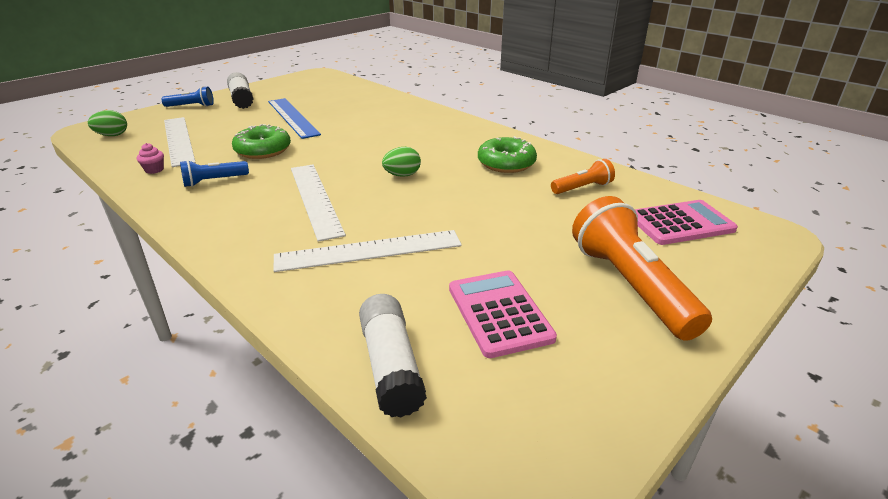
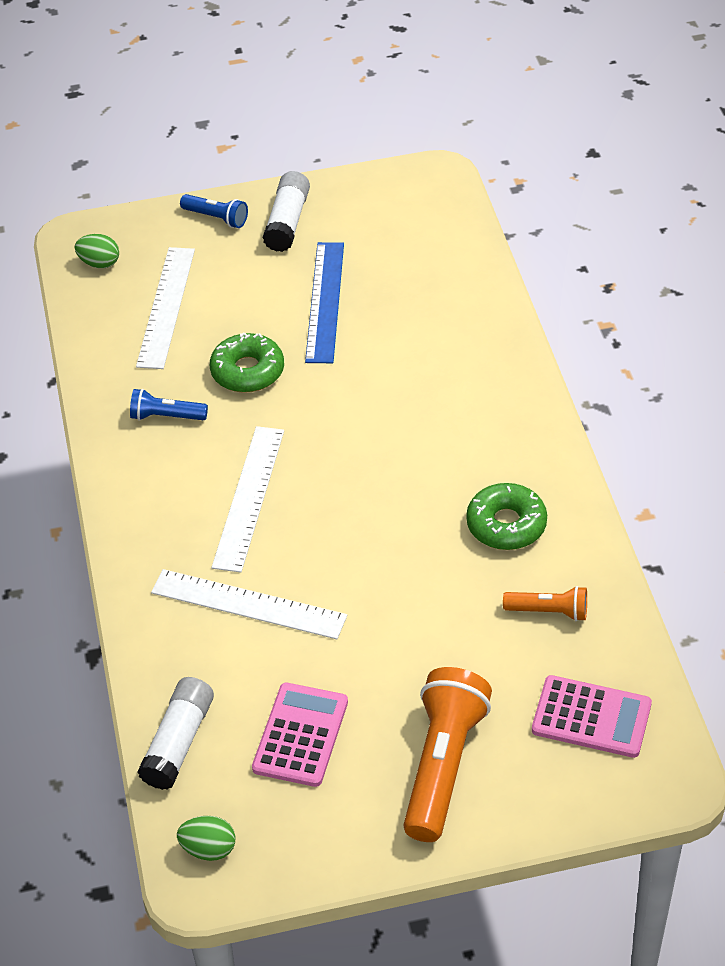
camera: 35 degrees right, 15 degrees up
pink cupcake [137,143,164,174] -> none
green egg [382,147,421,177] -> green egg moved to [177,816,235,861]

